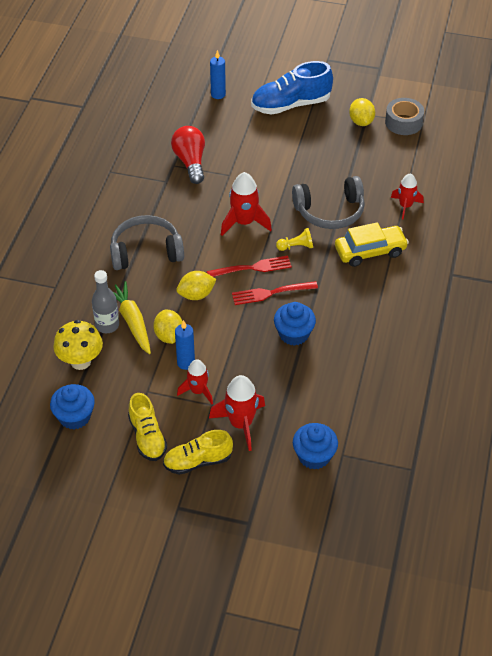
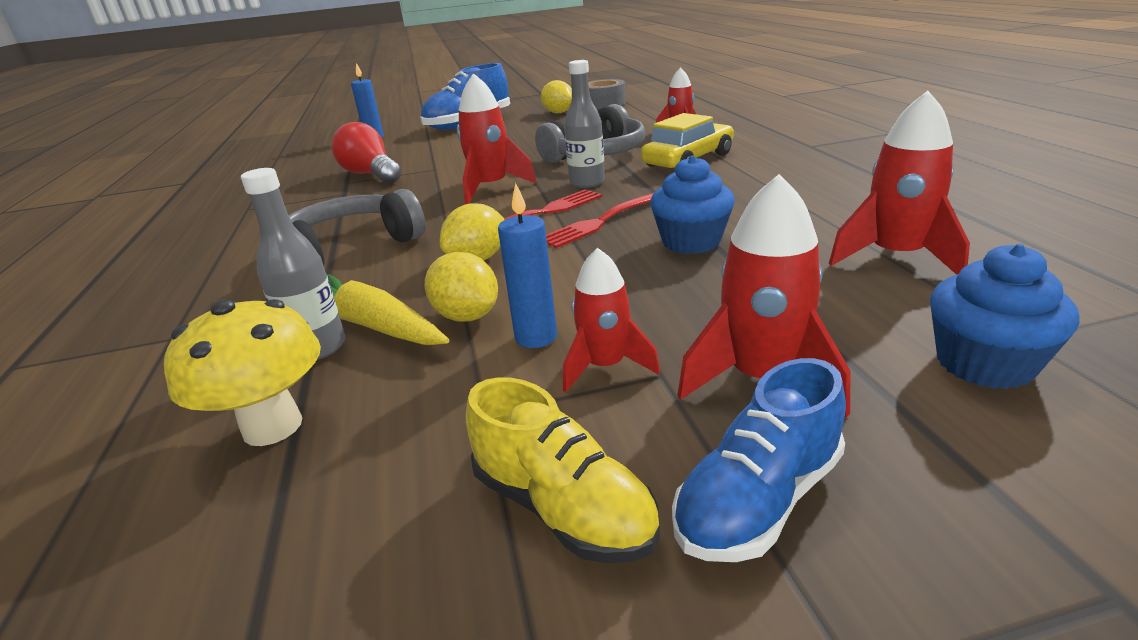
camera: 25 degrees left, 20 degrees down
blue cupcake [50,384,95,430] -> none
yellow shoe [163,430,233,475] -> blue shoe [672,358,846,562]
yellow pawn [276,228,313,251] -> grey bottle [564,60,605,188]
none -> red rocket [829,91,970,275]

